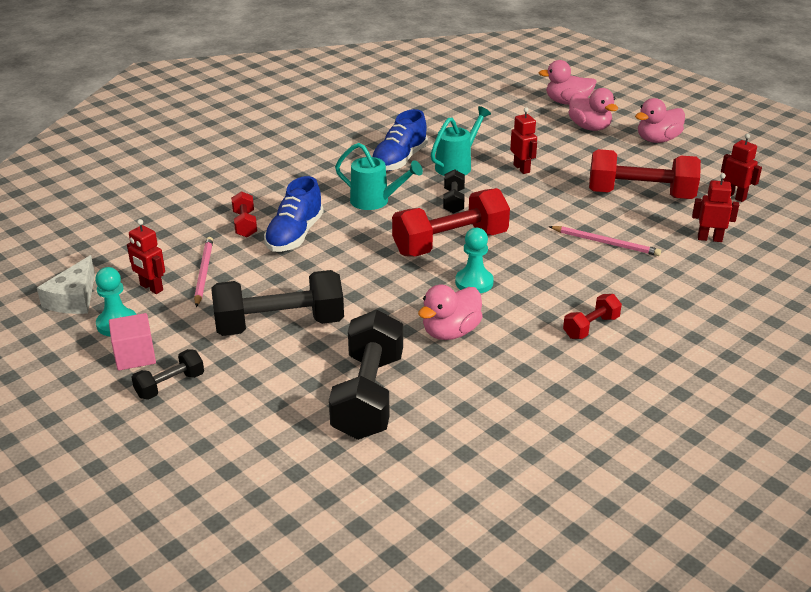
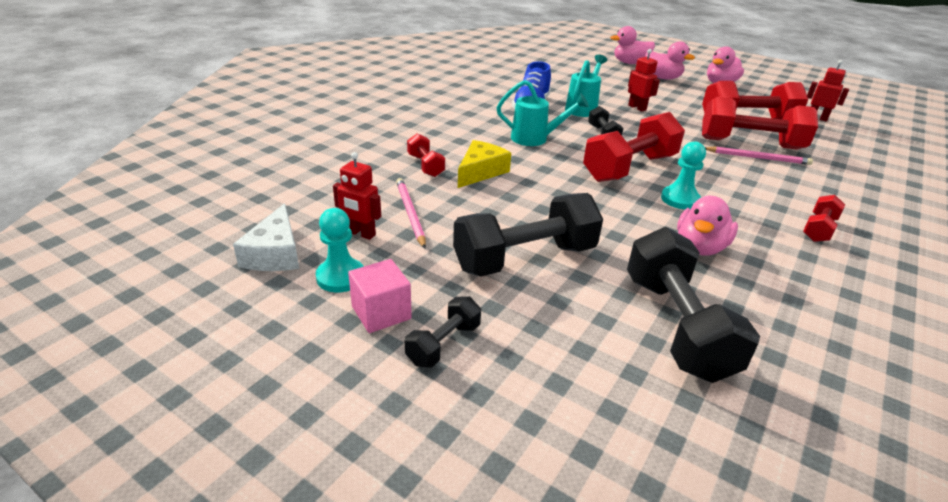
camera: 15 degrees left, 0 degrees up
blue shoe [264,176,324,252] -> yellow cheese [458,140,511,188]
red robot [692,173,739,242] -> none
none -> red dumbbell [702,97,818,149]

